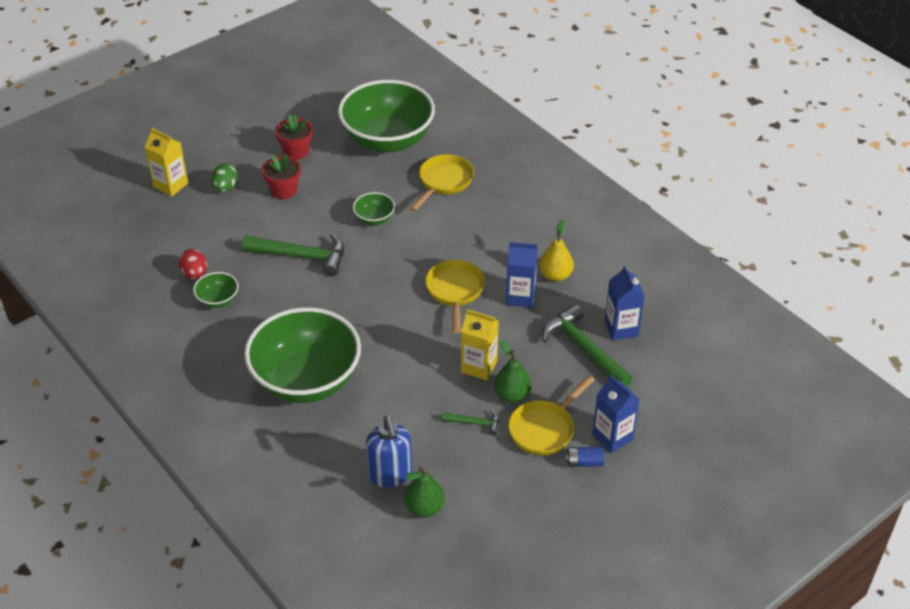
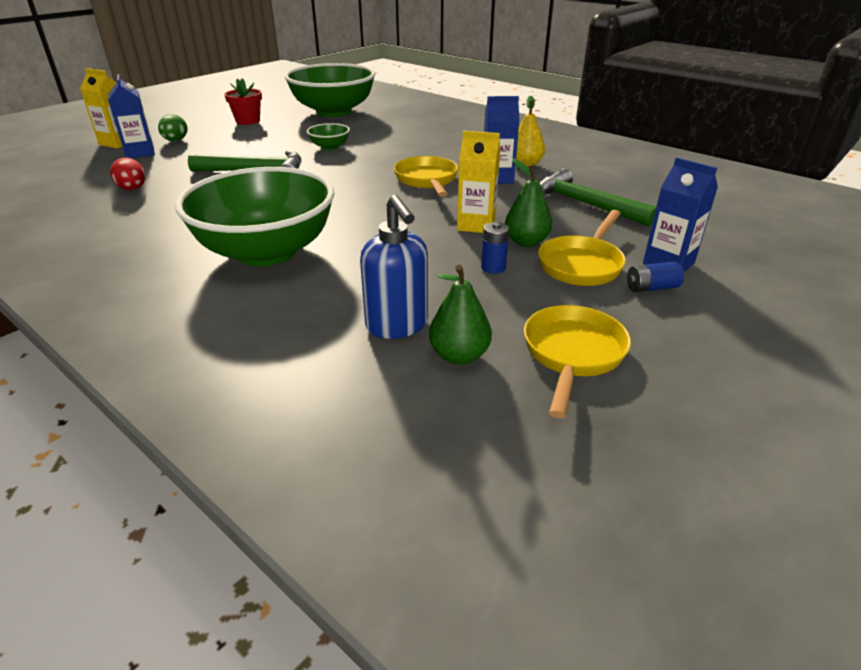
camera: 10 degrees left, 10 degrees down
green bowl [193,272,238,308] -> none
red flower pot [262,154,301,199] -> none
yellow pan [410,154,474,211] -> yellow pan moved to [524,305,631,419]
green hammer [442,410,499,435] -> blue battery [481,222,509,274]
blue carton [605,266,645,341] -> blue carton moved to [108,74,155,158]

